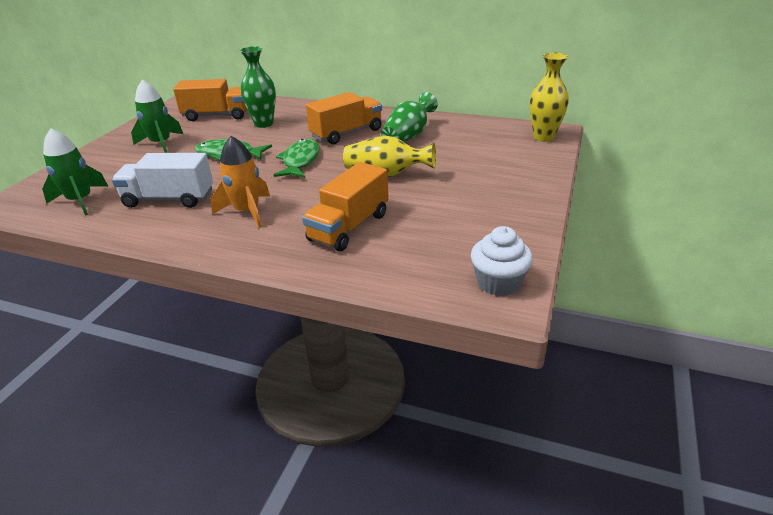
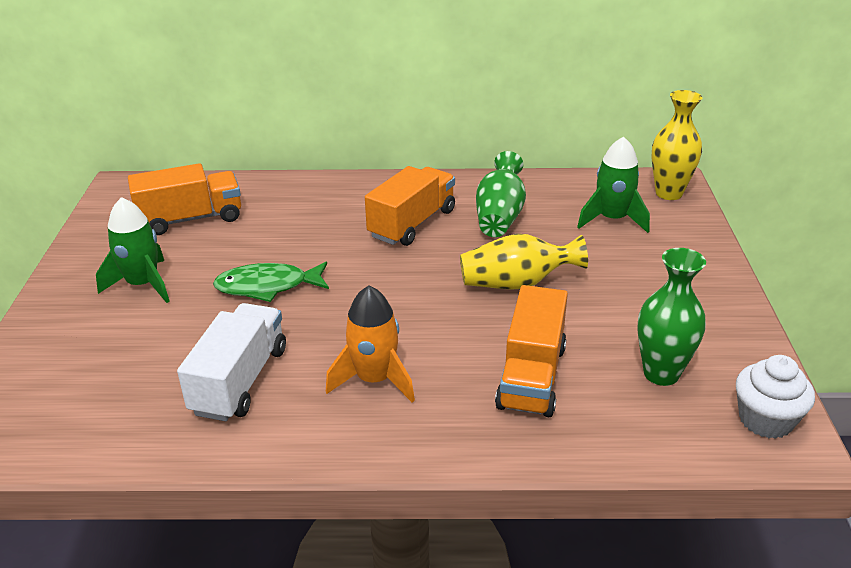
camera: 20 degrees left, 0 degrees up
green rocket [42,128,109,216] -> green rocket moved to [577,136,650,233]
white truck [112,153,213,208] -> white truck turned 120 degrees clockwise [177,303,286,421]
green vase [240,46,276,128] -> green vase moved to [637,248,706,386]
green fish [274,139,320,178] -> none

